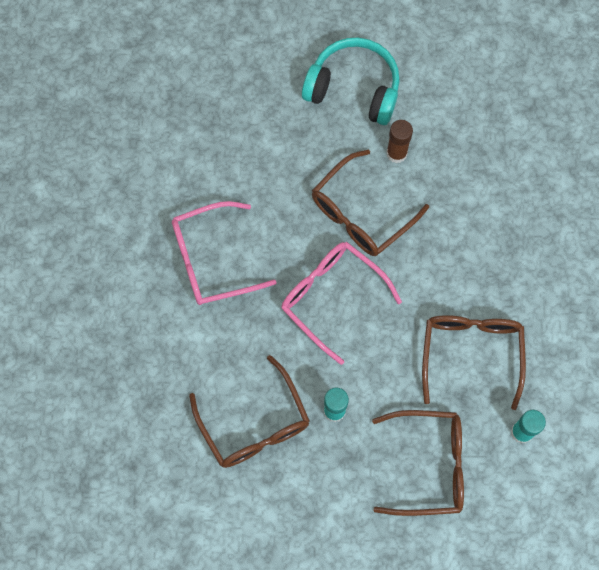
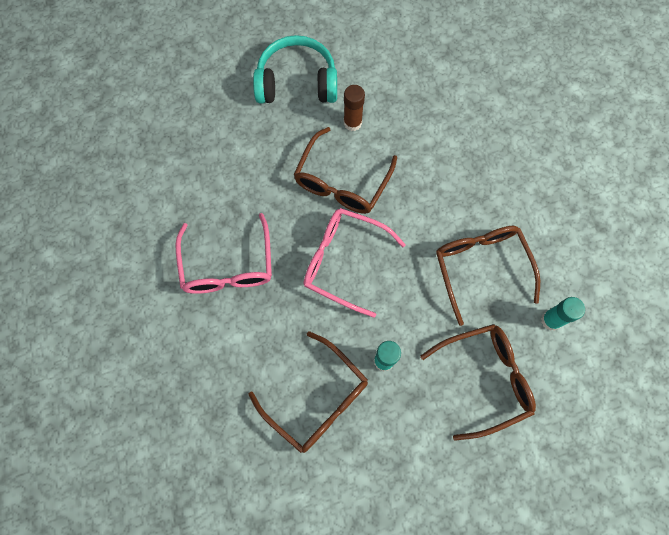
camera: 20 degrees left, 0 degrees up
pink glasses [172,201,277,305] -> pink glasses turned 60 degrees counterclockwise [176,213,272,294]

